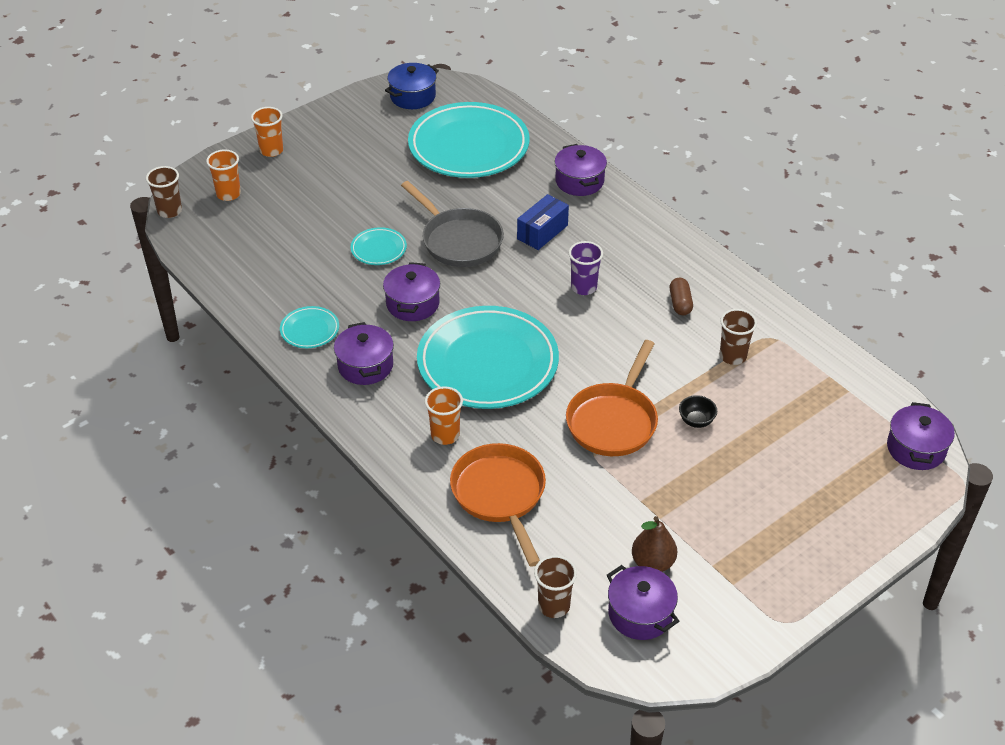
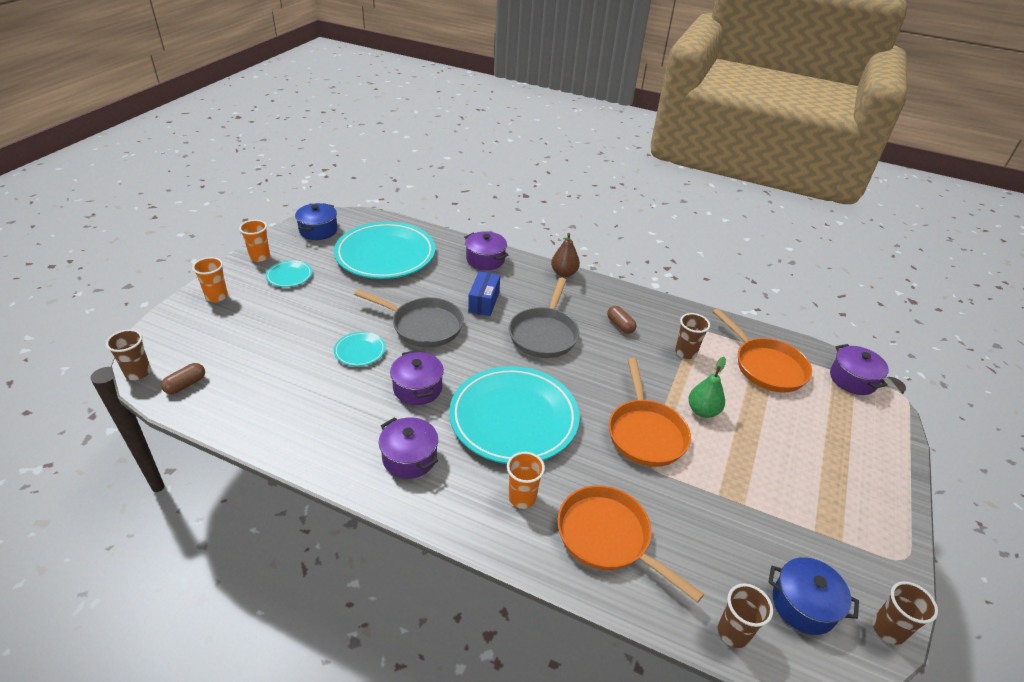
camera: 30 degrees left, 5 degrees down
orange cup [206,149,241,201] -> orange cup moved to [239,220,270,262]
turquoise plate [280,306,339,348] -> turquoise plate moved to [265,260,312,287]
purple cup [569,241,603,295] -> grey pan [509,277,579,358]
purple pot [607,565,679,640] -> blue pot [768,557,859,635]
brown pear [632,516,677,572] -> brown pear moved to [551,233,580,277]
black bowl [679,395,717,428] -> green pear [688,357,726,418]
none -> brown capsule [161,363,205,394]
none -> orange pan [713,308,812,393]
none -> brown cup [873,581,938,645]

